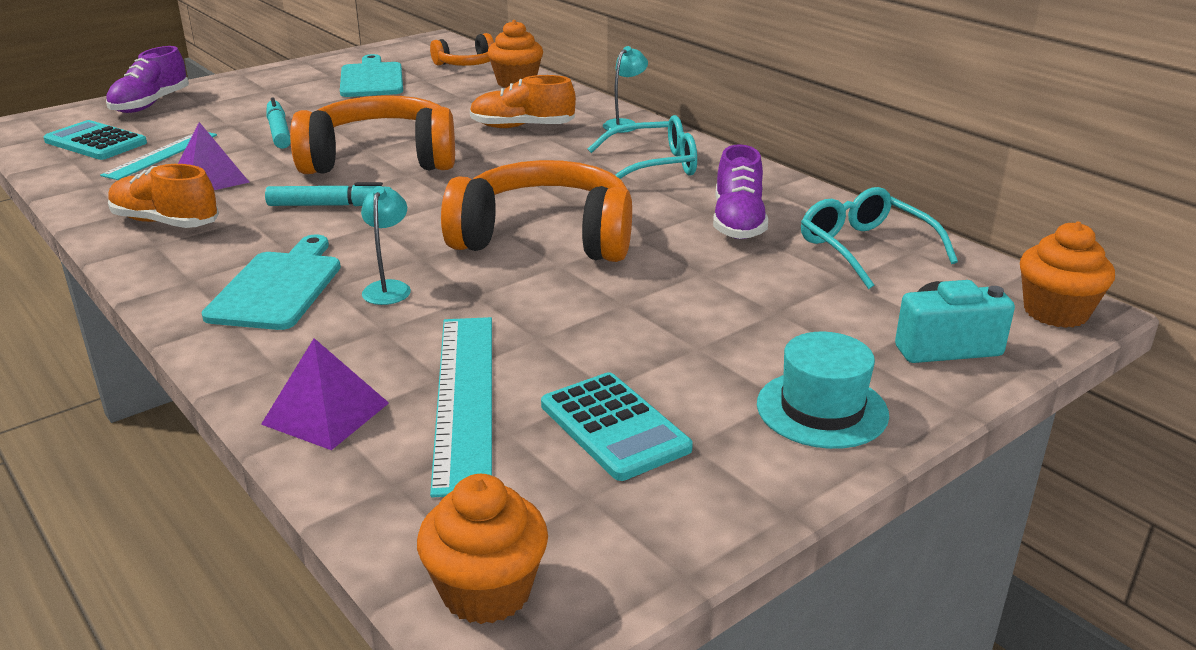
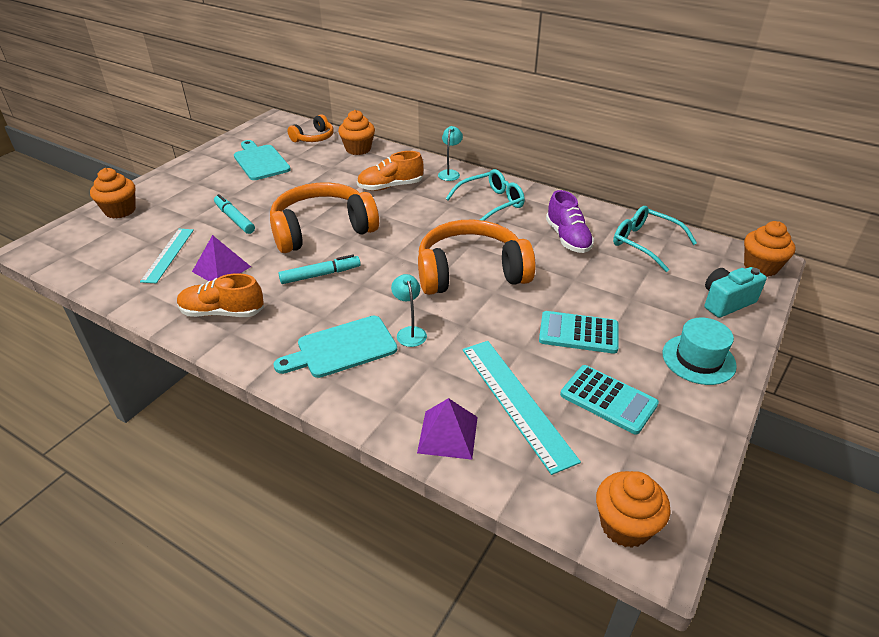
camera: 20 degrees left, 10 degrees up
turquoise calculator [44,120,147,160] -> turquoise calculator moved to [539,311,619,354]
purple shoe [106,46,189,113] -> orange cupcake [90,168,136,218]
turquoise cutting board [202,235,341,330] -> turquoise cutting board turned 105 degrees counterclockwise [274,316,397,378]

